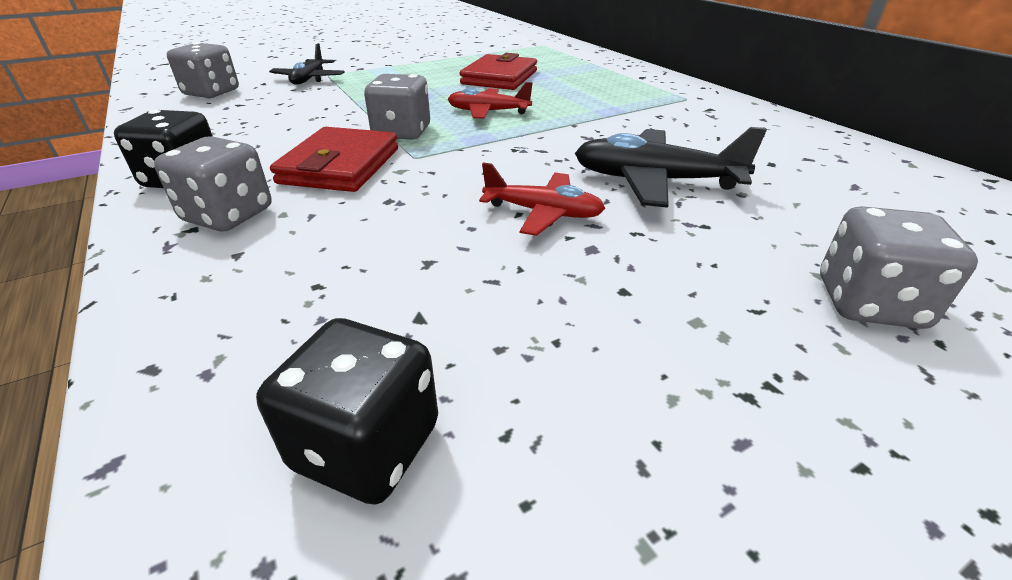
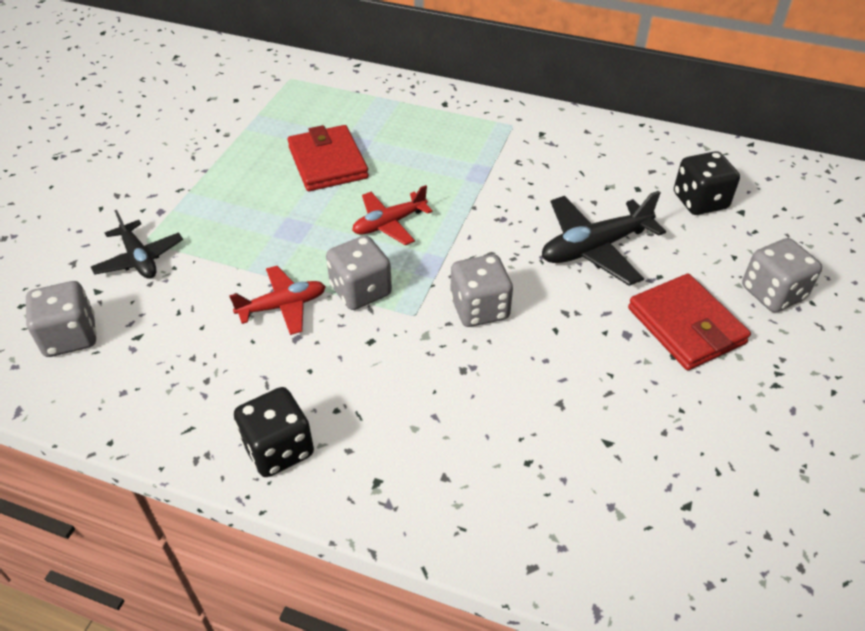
camera: 40 degrees left, 10 degrees up
grey dice [154,136,272,231] -> grey dice moved to [450,254,513,327]
black dice [256,318,438,505] -> black dice moved to [674,151,740,215]
red wallet [270,127,398,192] -> red wallet moved to [628,273,751,370]
red plane [479,162,605,236] -> red plane moved to [229,266,326,335]

